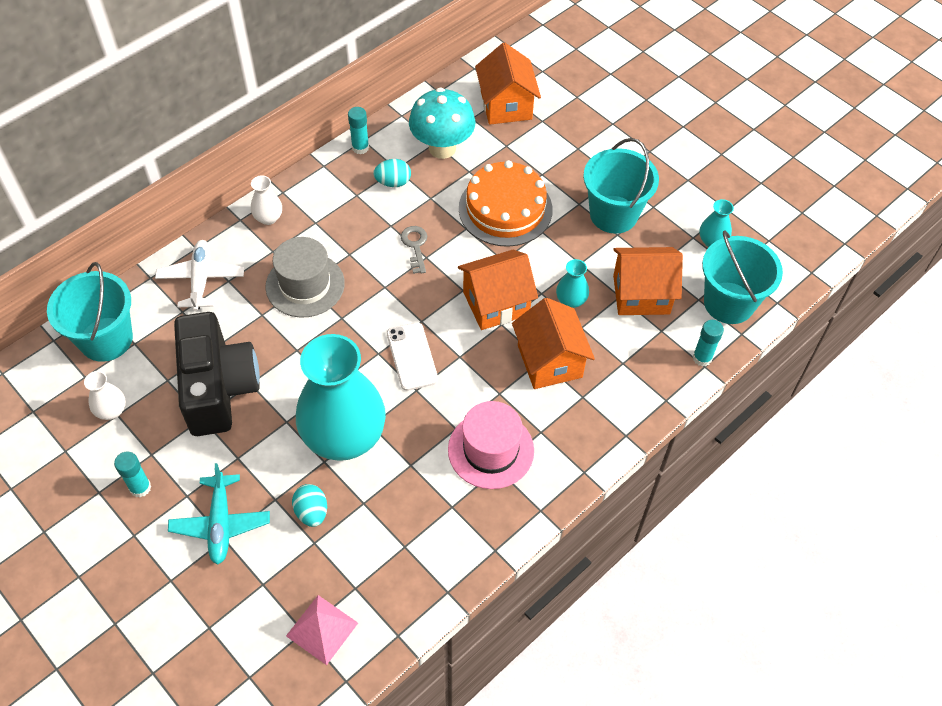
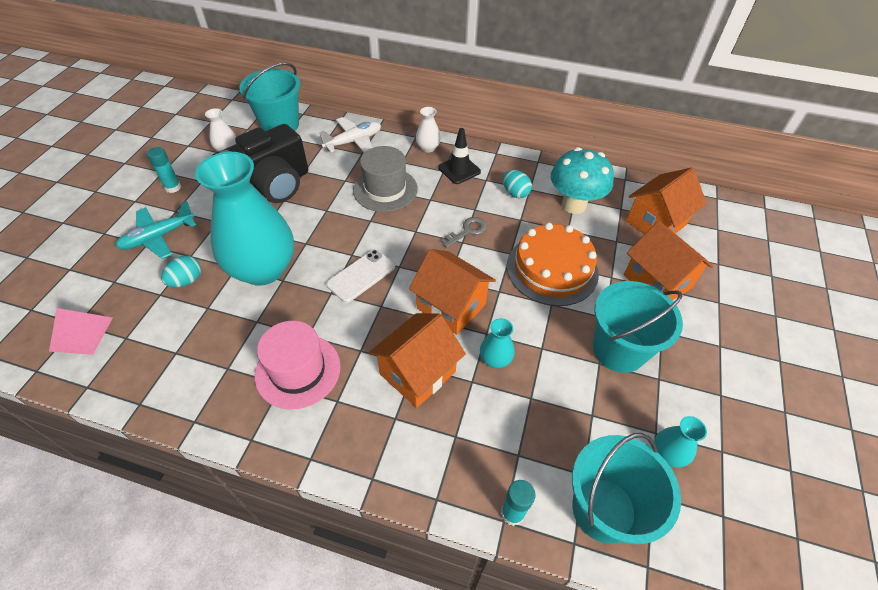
camera: 60 degrees right, 5 degrees down
turquoise glue stick [348,107,369,154] -> none
orange house [613,247,683,315] -> orange house moved to [624,221,713,300]
none -> black traffic cone [438,128,481,184]

